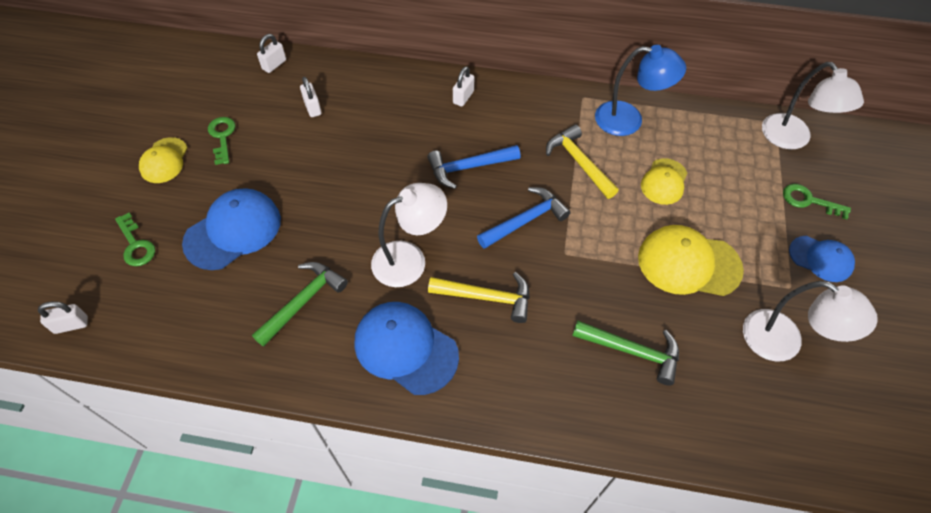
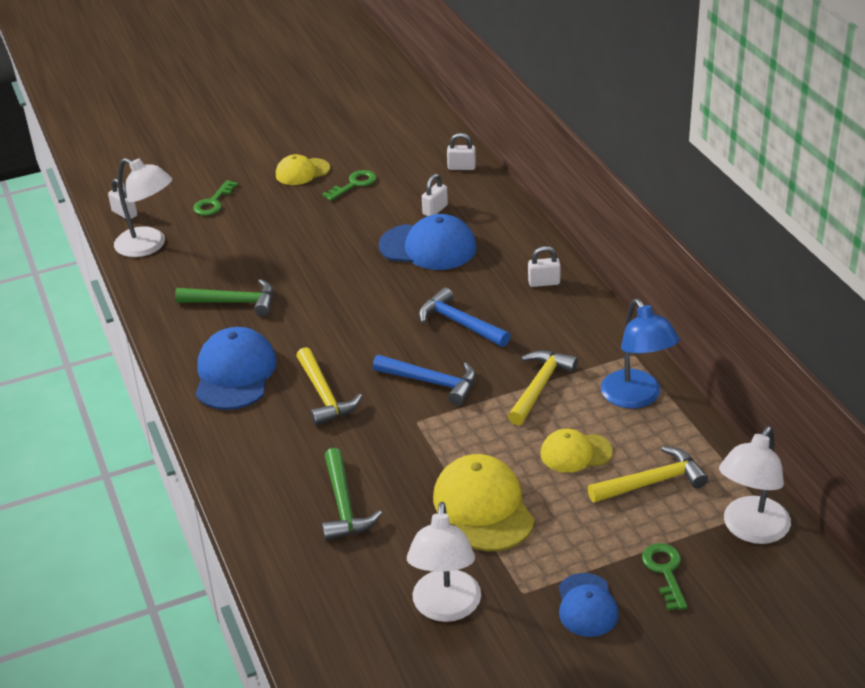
camera: 60 degrees right, 20 degrees down
blue cap [182,188,281,270] -> blue cap moved to [378,214,477,270]
white lamp [371,183,447,287] -> white lamp moved to [114,158,172,257]
none -> yellow hammer [588,446,708,503]

